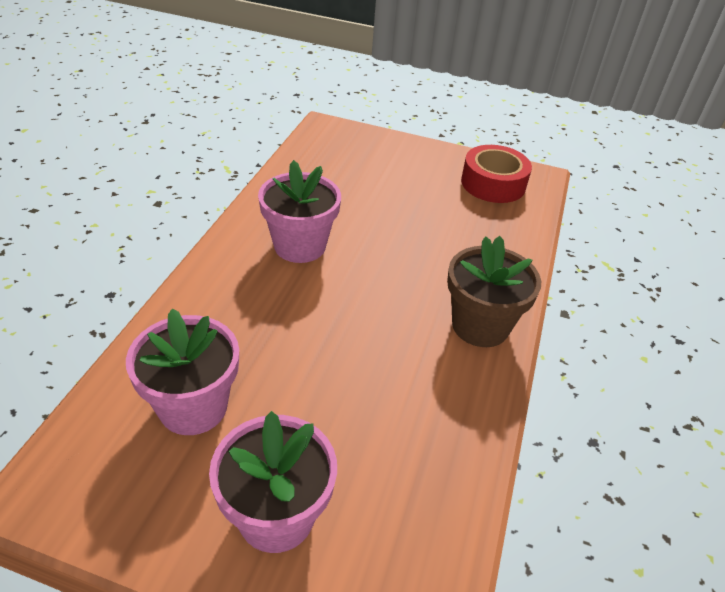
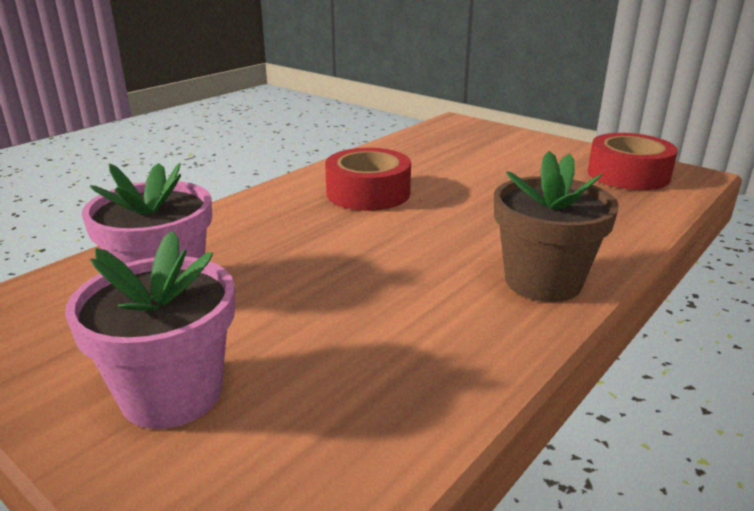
camera: 25 degrees right, 15 degrees down
pink flower pot [258,160,341,263] -> red tape [325,148,411,211]

